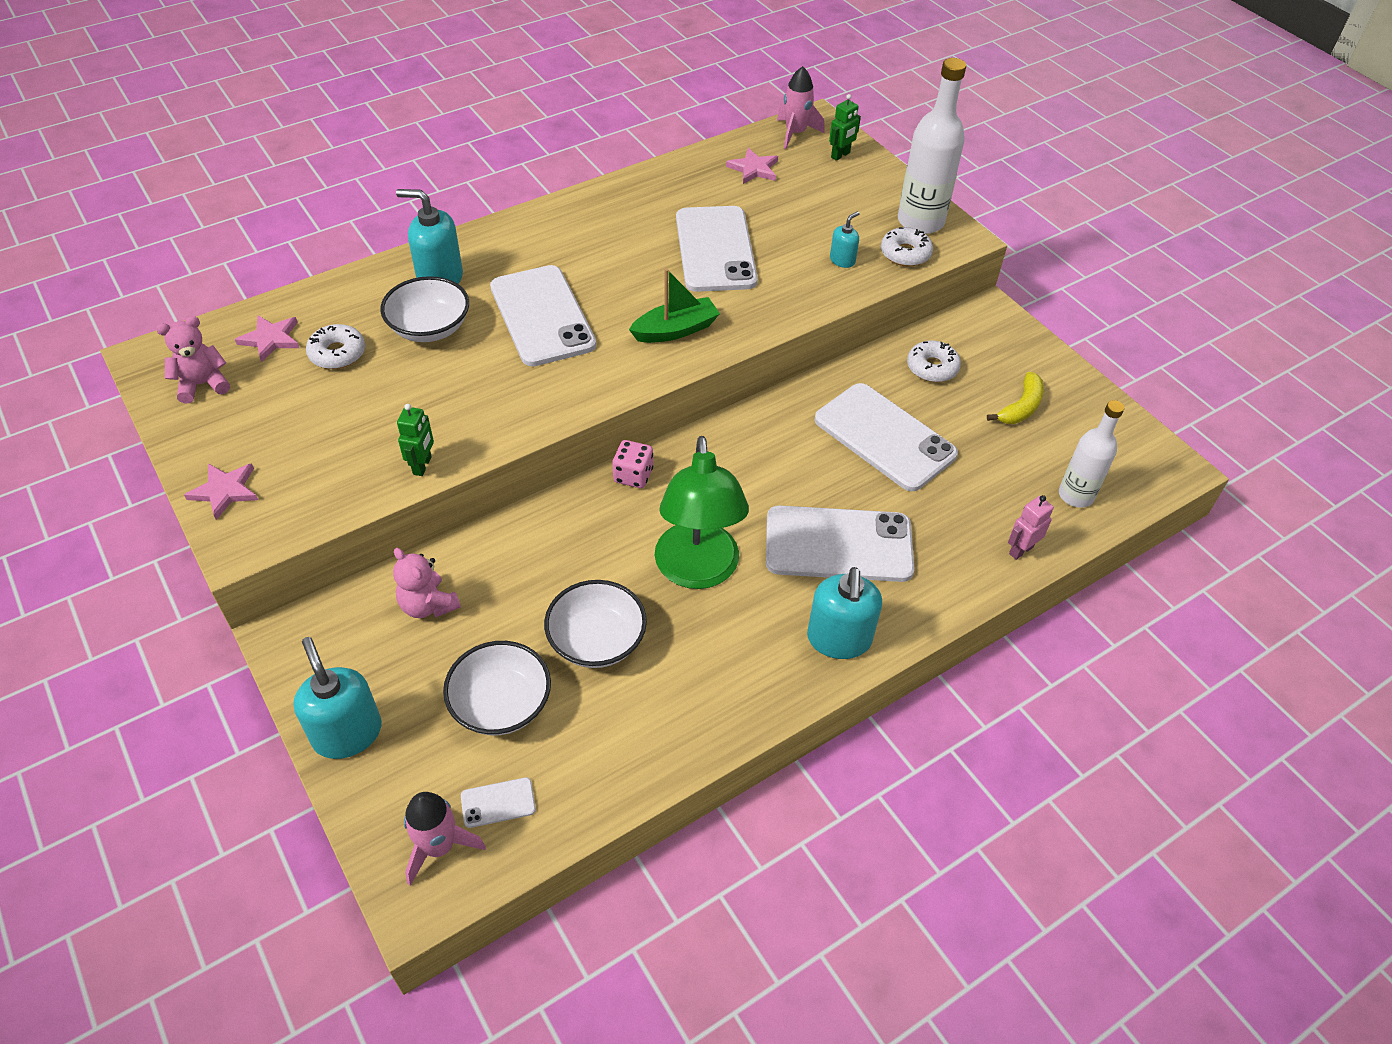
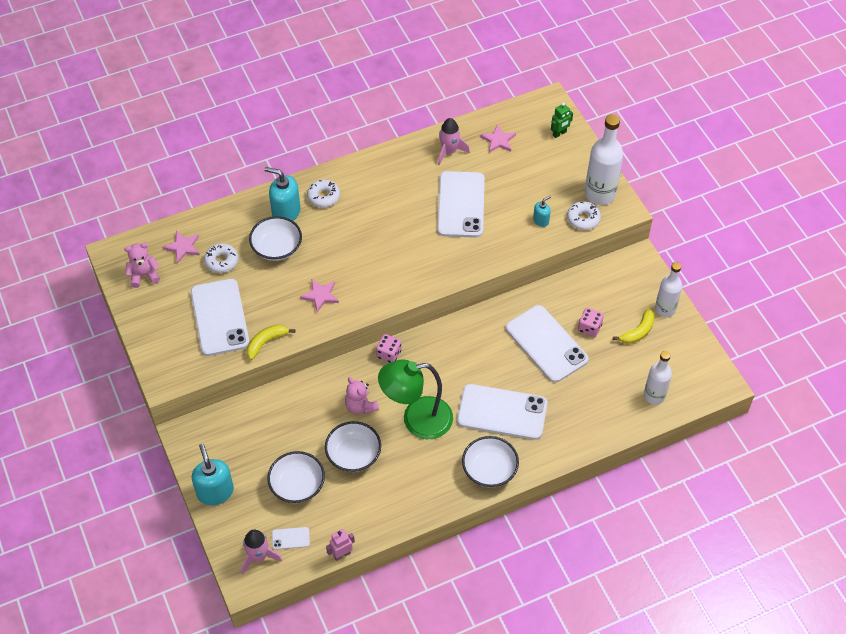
camera: 10 degrees right, 5 degrees up
pink star [184,463,258,520] -> pink star moved to [300,279,339,312]
pink teddy bear [393,548,461,618] -> pink teddy bear moved to [345,377,379,414]
green robot [397,404,434,476] -> yellow banana [247,324,295,360]
white phone [490,265,596,366] -> white phone moved to [191,279,250,356]
green boat [629,268,720,343] -> none
green lamp [655,436,749,589] -> green lamp turned 75 degrees clockwise [378,360,453,439]
pink rocket [777,66,825,149] -> pink rocket moved to [438,118,470,165]
turquoise soap dispenser [807,567,882,659] -> white bowl [462,436,519,488]
white donut [907,341,961,382] -> white donut moved to [307,179,340,208]
pink robot [1008,495,1054,560] -> pink robot moved to [326,529,355,561]
none -> pink dice [578,308,604,337]
none -> white bottle [655,262,682,317]

